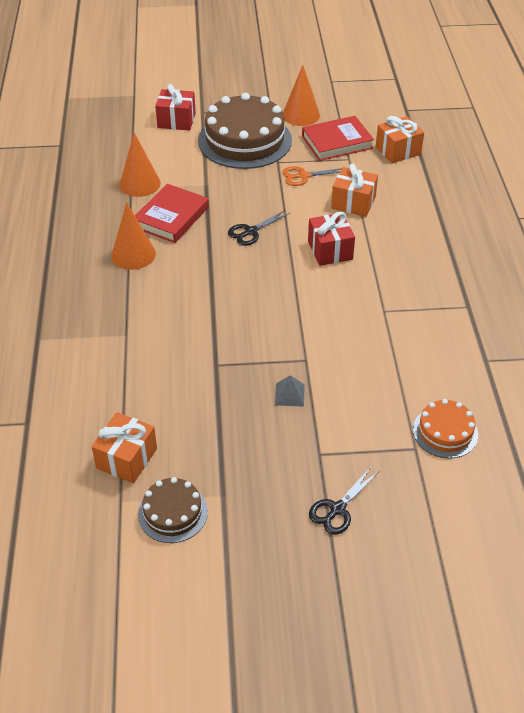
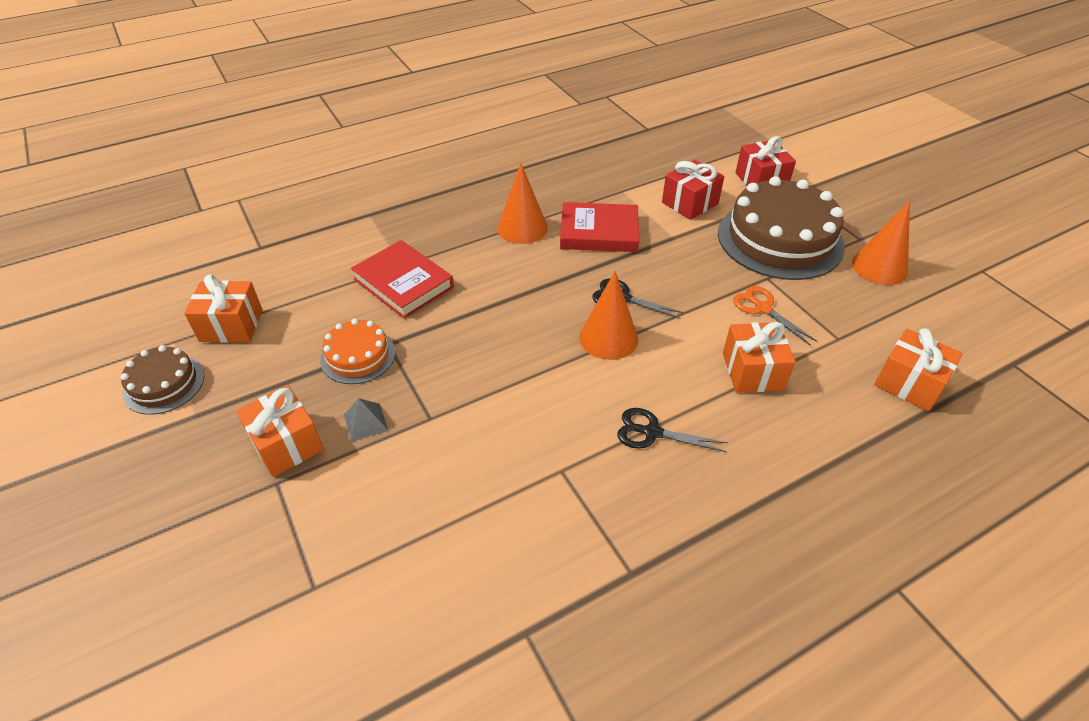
camera: 65 degrees right, 0 degrees up
orange cone [120,133,161,197] -> orange cone moved to [579,271,638,360]
red book [302,116,374,161] -> red book moved to [351,240,454,319]
red gift [308,212,355,266] -> red gift moved to [662,160,724,220]
black scissors [309,467,378,535] -> black scissors moved to [617,408,728,452]
orange cake [413,399,478,458] -> orange cake moved to [320,319,395,384]
none -> orange gift [236,386,324,477]

